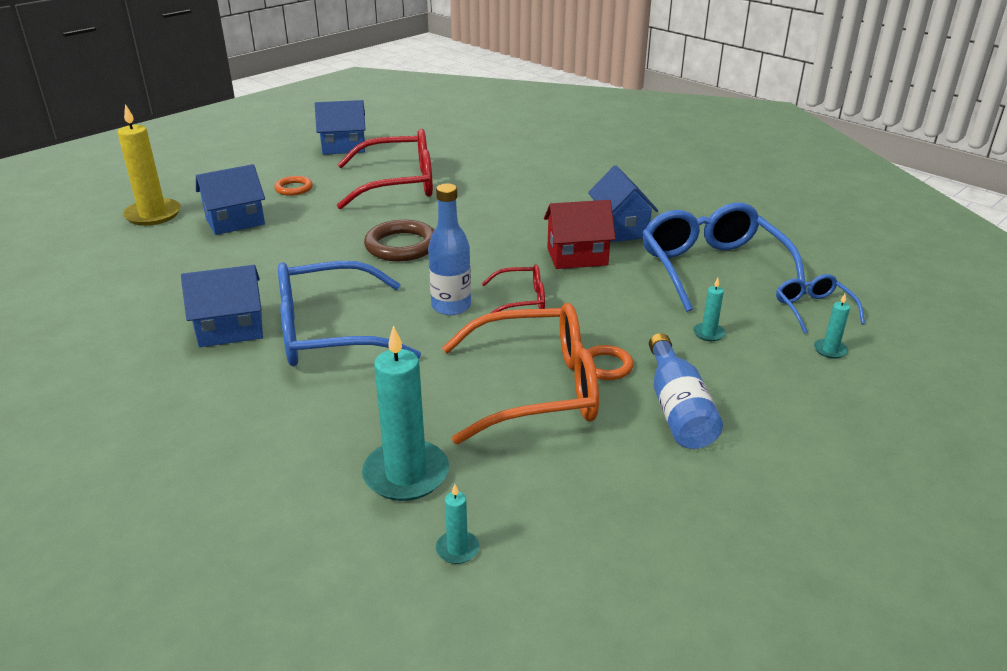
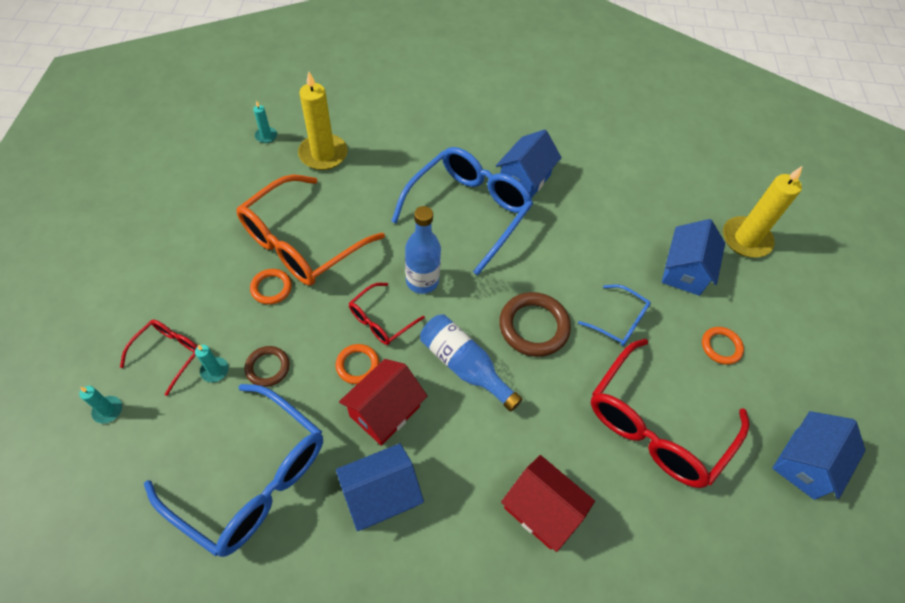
camera: 135 degrees right, 25 degrees up
turquoise candle [362,325,449,501] -> yellow candle [298,72,348,170]
blue house [588,166,658,242] -> blue house turned 60 degrees counterclockwise [336,443,424,531]
blue bottle [649,333,723,449] -> blue bottle moved to [420,314,523,412]
blue glasses [776,274,865,334] -> blue glasses moved to [578,284,651,346]
none -> red glasses [120,320,198,396]
none -> brown ring [245,346,290,387]
none -> orange ring [336,344,380,384]
none -> red house [501,455,595,552]

